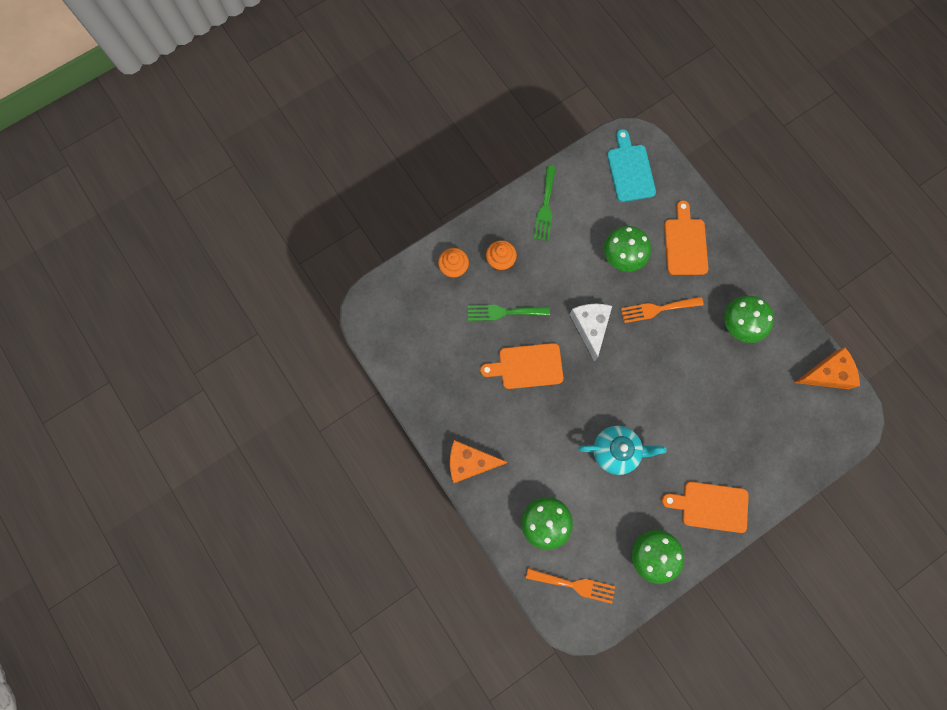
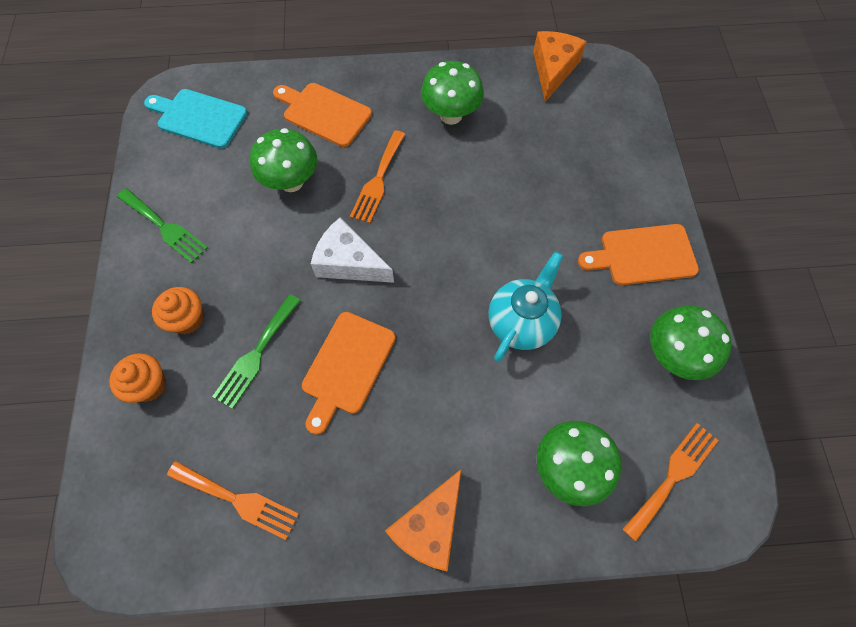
camera: 60 degrees left, 10 degrees down
orange cutting board [662,482,749,533] -> orange cutting board turned 45 degrees clockwise [578,224,699,285]
none -> orange fork [167,461,299,540]

